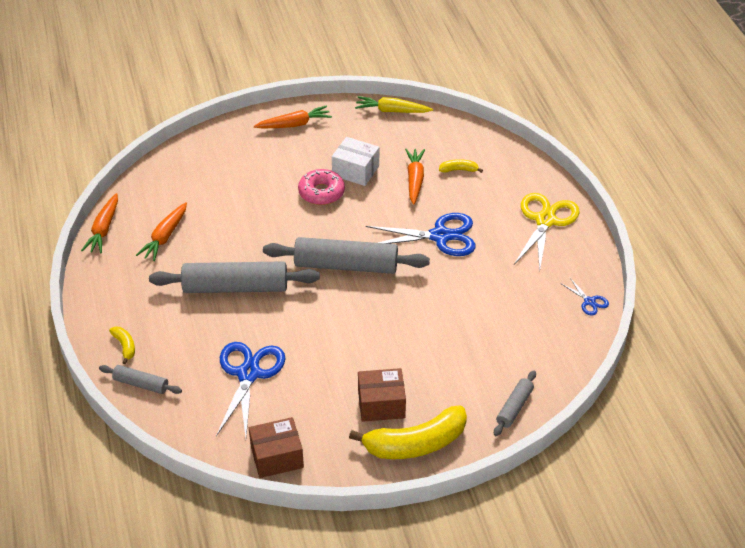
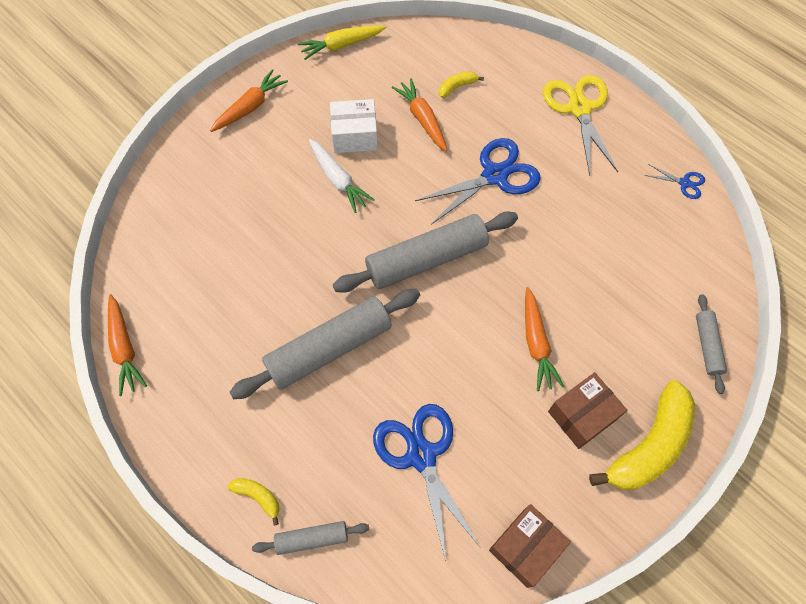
camera: 30 degrees left, 20 degrees up
orange carrot [136,202,187,261] -> orange carrot moved to [525,287,564,391]
pink donut [298,169,345,205] -> white carrot [309,139,375,213]

